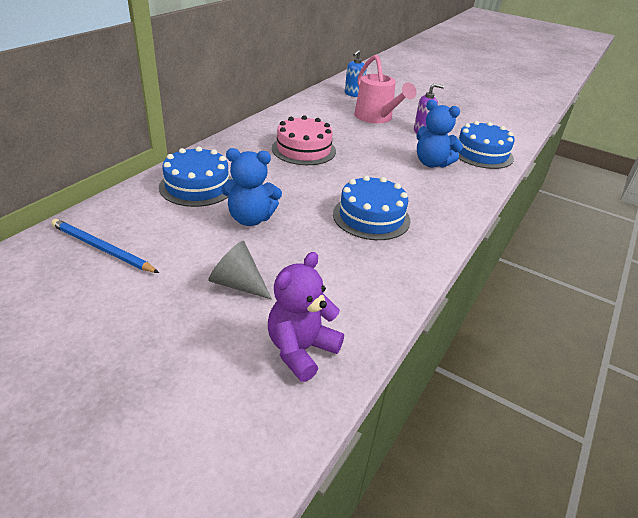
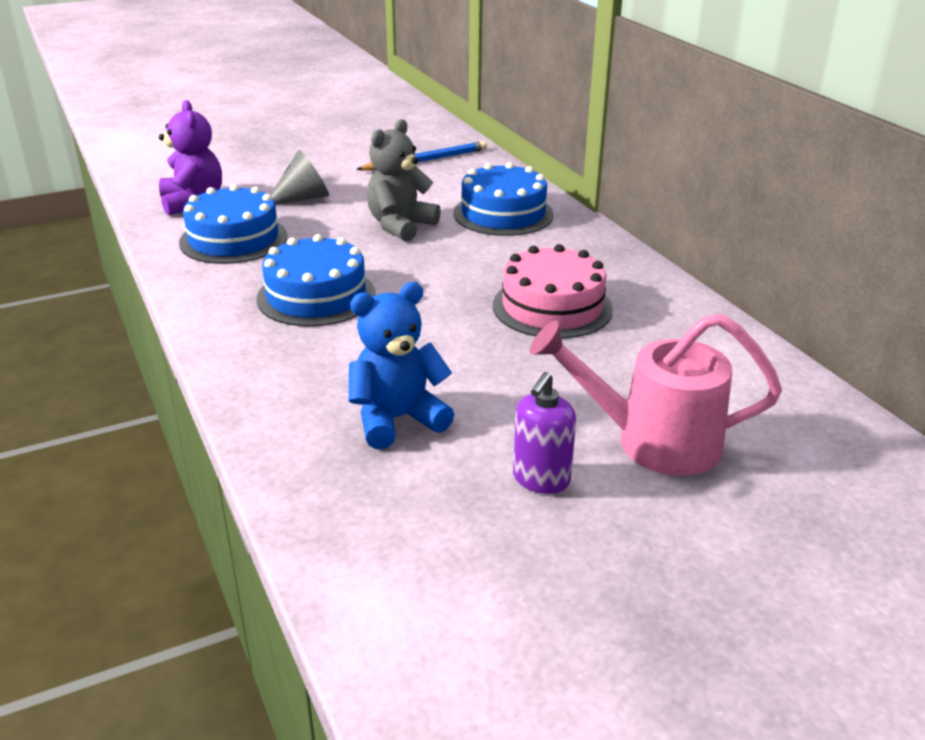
camera: 125 degrees right, 5 degrees down
blue teddy bear [221,148,282,226] -> grey teddy bear [367,119,441,242]
blue soap dispenser [345,50,367,97] -> none
blue cake [451,121,515,169] -> blue cake moved to [179,184,287,264]

